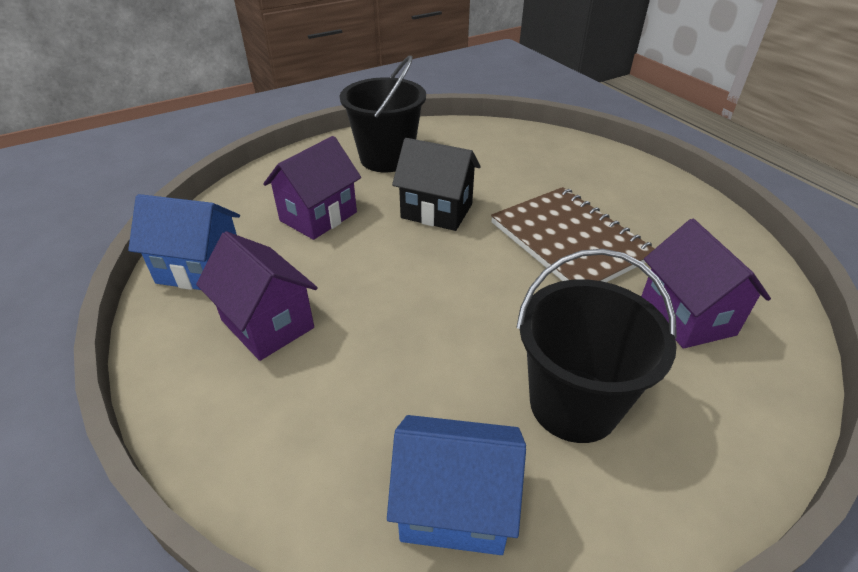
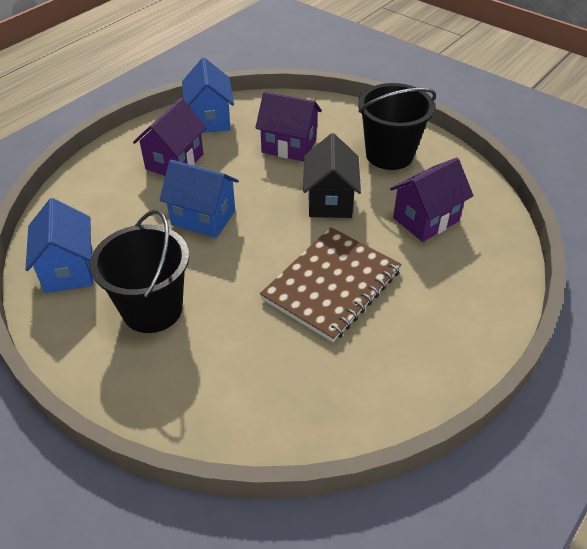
camera: 70 degrees right, 5 degrees up
purple house [641,219,771,349] -> purple house moved to [390,157,473,242]
none -> blue house [160,160,239,238]

